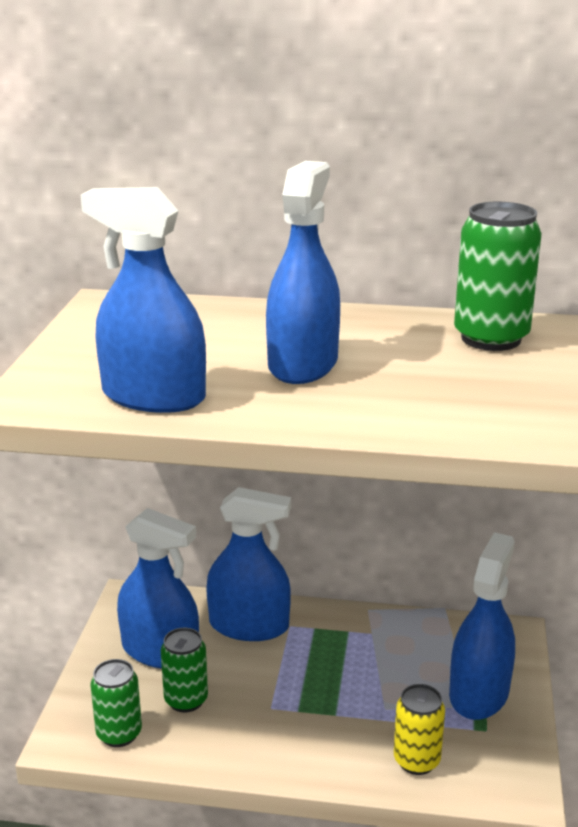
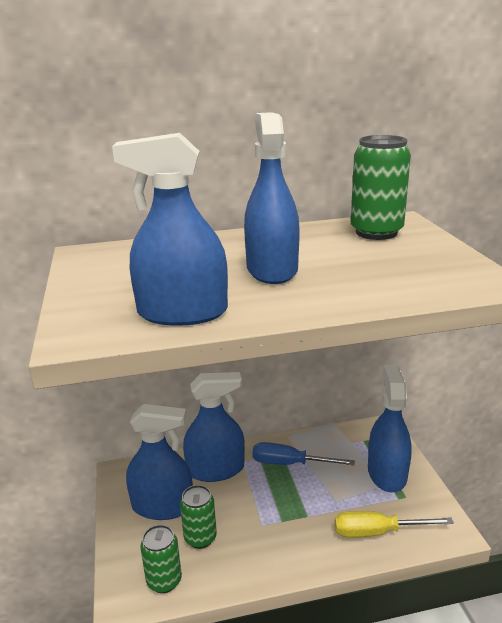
camera: 20 degrees left, 0 degrees up
yellow can [394,684,445,775] -> yellow screwdriver [335,511,454,538]
none -> blue screwdriver [252,442,355,465]

